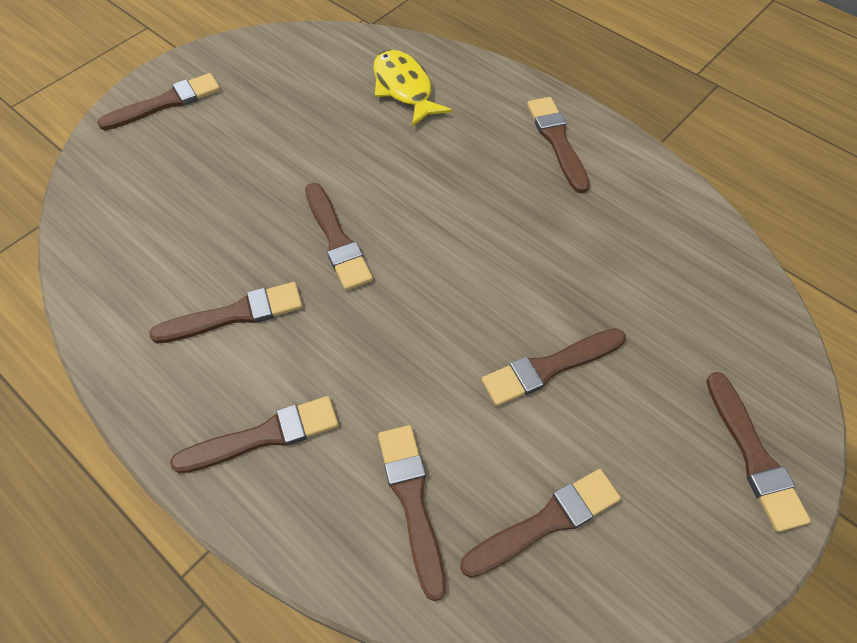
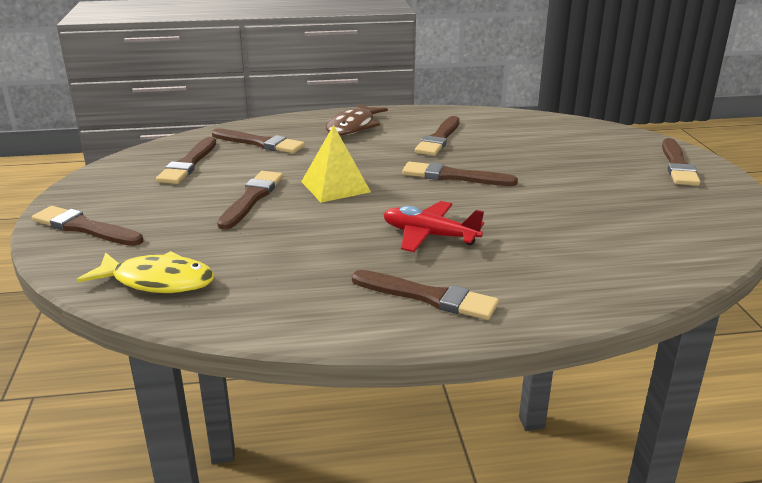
camera: 130 degrees right, 30 degrees down
brown brush [170,396,339,473] -> brown fish [326,104,388,136]
yellow fish [373,49,452,127] -> yellow fish moved to [77,251,215,293]
none -> yellow pyramid [301,125,371,203]
none -> red plane [383,201,484,252]

